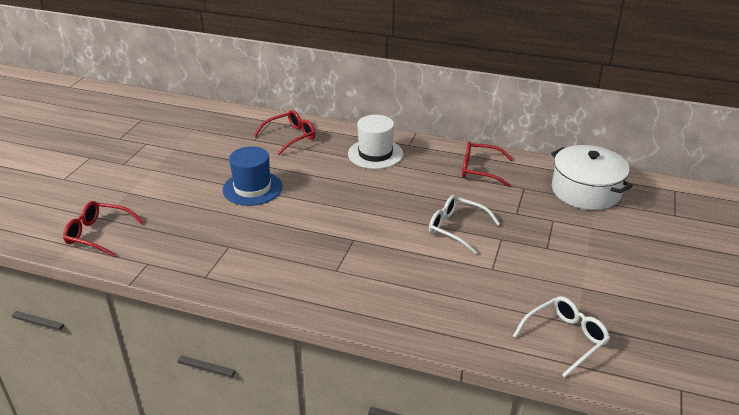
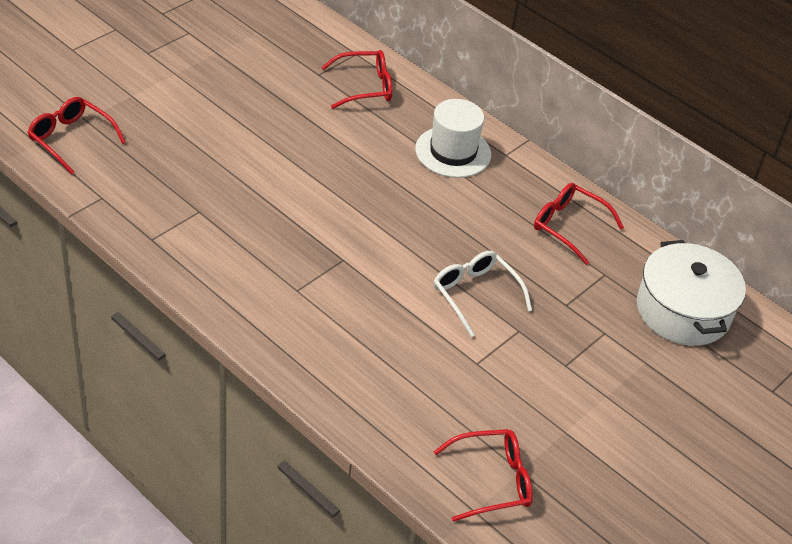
camera: 20 degrees right, 10 degrees up
blue hat [223,146,282,206] -> none
white glasses [513,296,610,377] -> red glasses [433,429,533,522]

